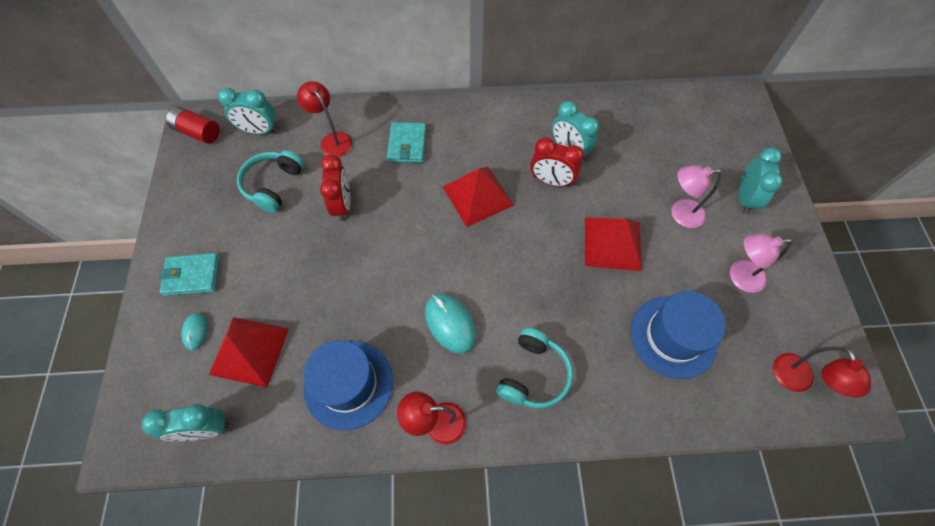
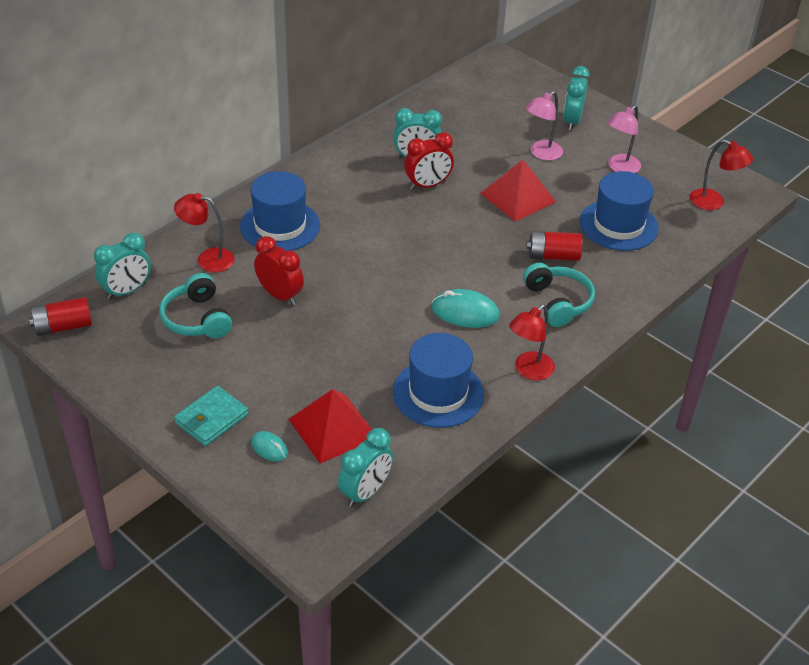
camera: 45 degrees left, 20 degrees down
turquoise wallet [387,122,426,163] -> blue hat [240,171,320,251]
red pyramid [443,167,514,227] -> none
turquoise clock [738,148,783,214] -> turquoise clock turned 135 degrees counterclockwise [563,66,590,130]
none -> red battery [526,231,582,261]

